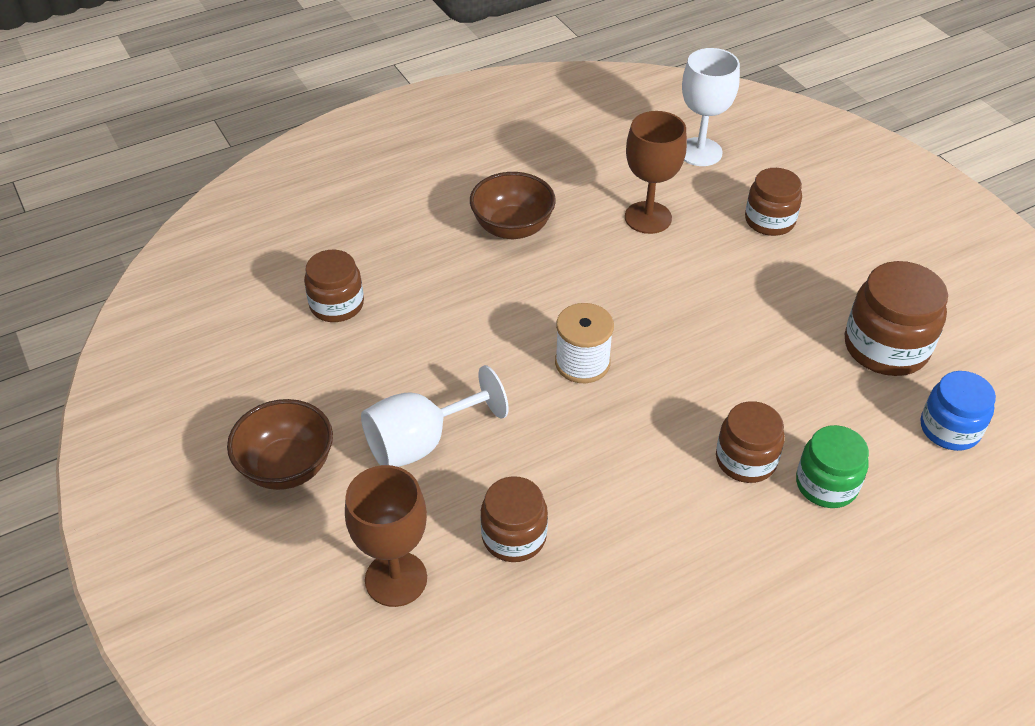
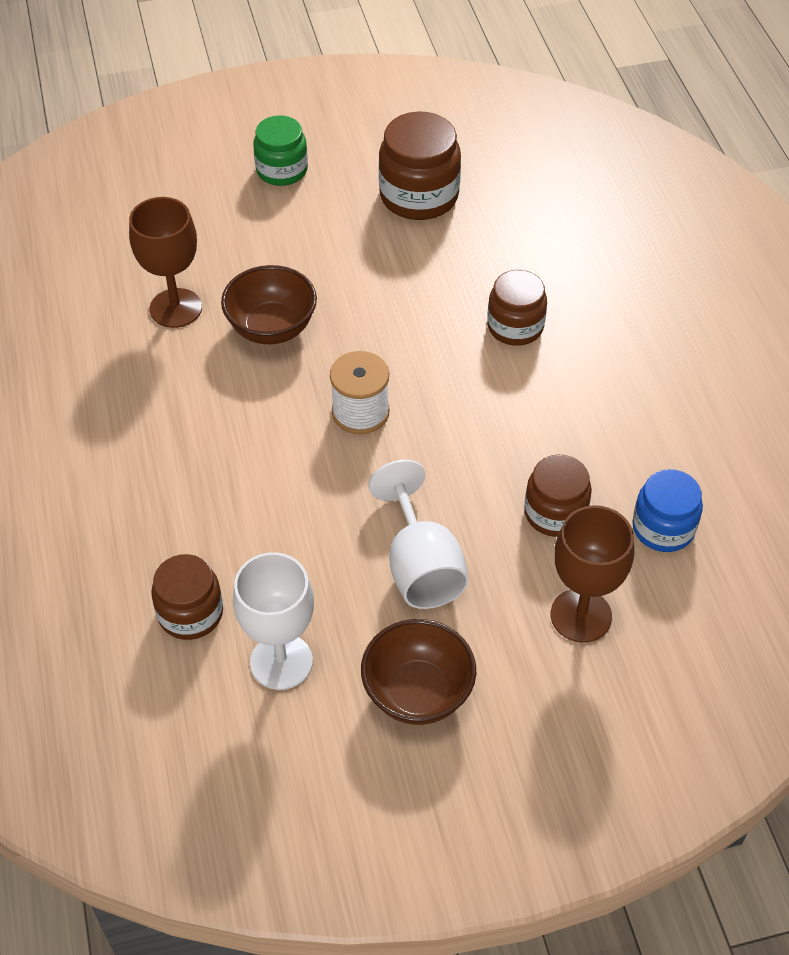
camera: 75 degrees left, 5 degrees up
brown bowl [470,172,556,239] -> brown bowl moved to [221,265,317,344]
white goblet [682,48,740,166] -> white goblet moved to [233,552,314,690]
brown jar [745,168,802,236] -> none
green jar [796,425,869,508] -> green jar moved to [253,115,308,186]
blue jar [921,371,996,451] -> blue jar moved to [632,469,703,552]

